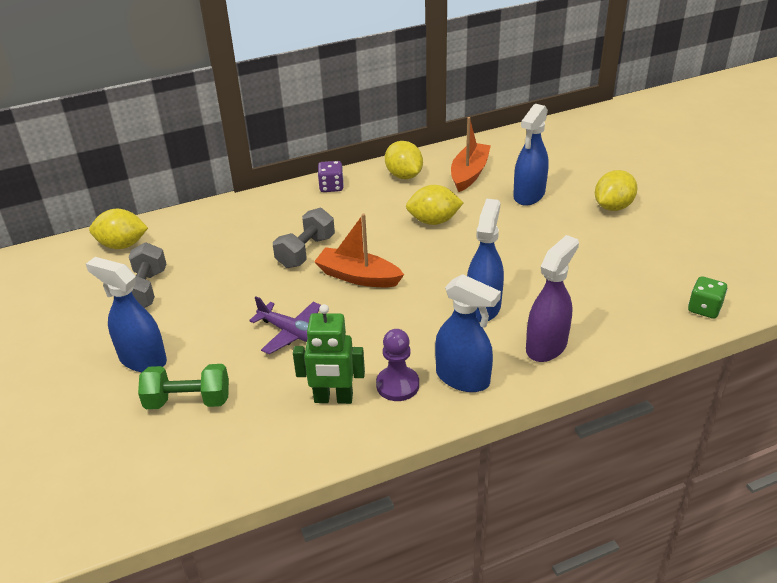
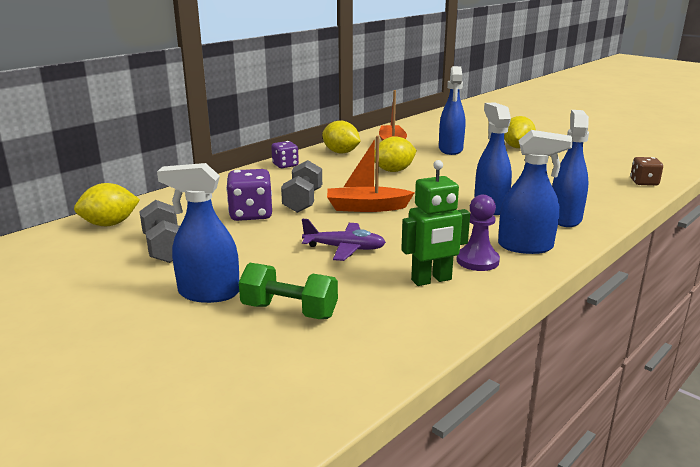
camera: 25 degrees left, 15 degrees down
green dumbbell [138,364,229,409] -> green dumbbell turned 45 degrees clockwise [239,263,338,319]
purple spray bottle [526,235,579,362] -> blue spray bottle [552,110,589,227]
green dice [688,276,727,319] -> brown dice [630,157,663,186]
none -> purple dice [226,169,272,221]

